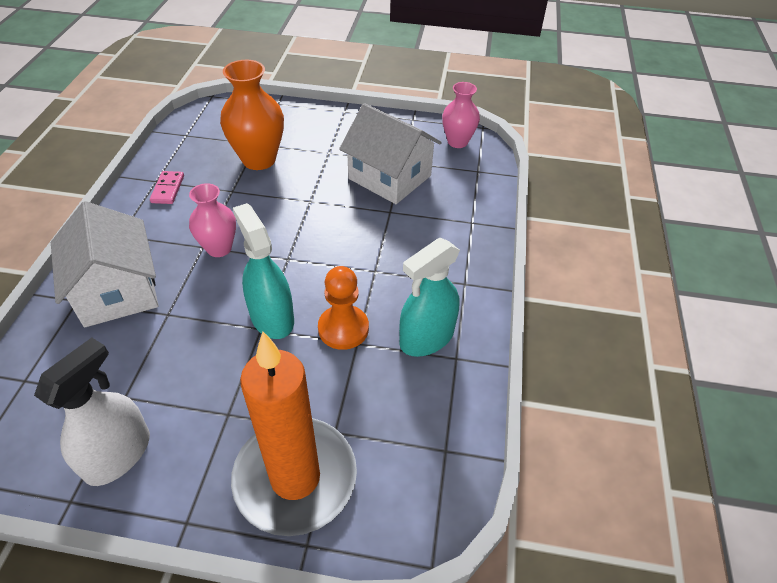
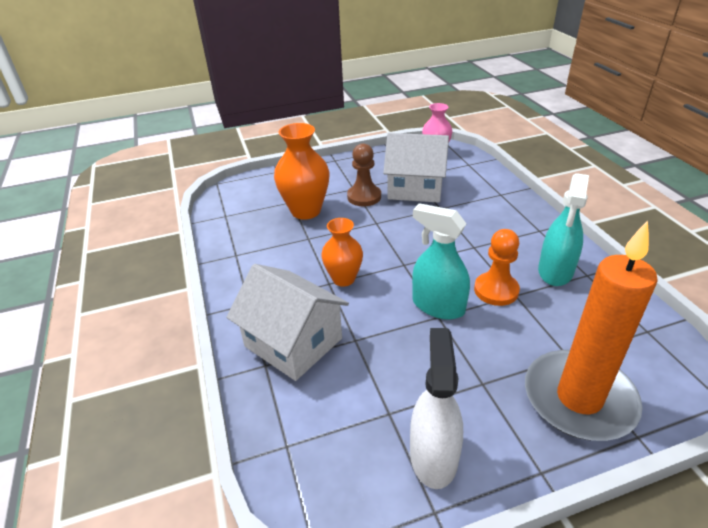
camera: 25 degrees left, 10 degrees down
pink domino [150,171,184,204] -> none
pink vase [189,183,236,257] -> orange vase [321,218,363,287]
none -> brown pawn [347,144,381,206]

